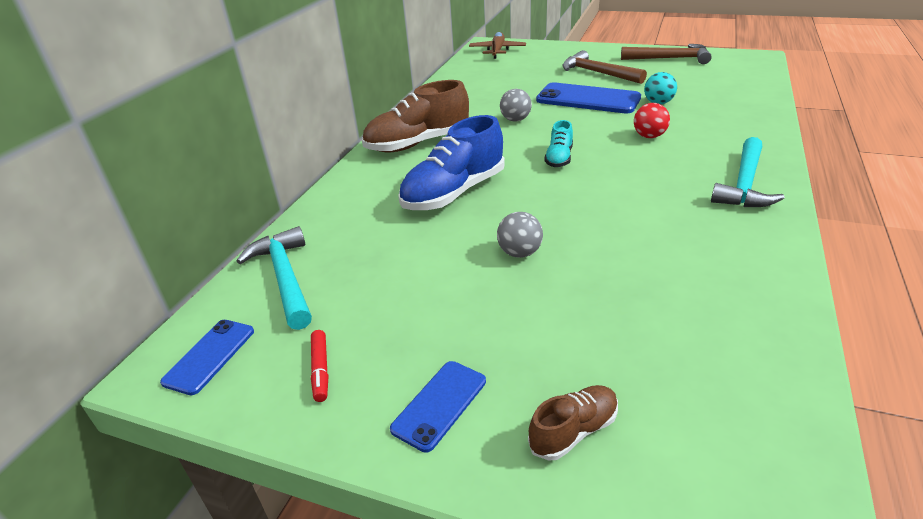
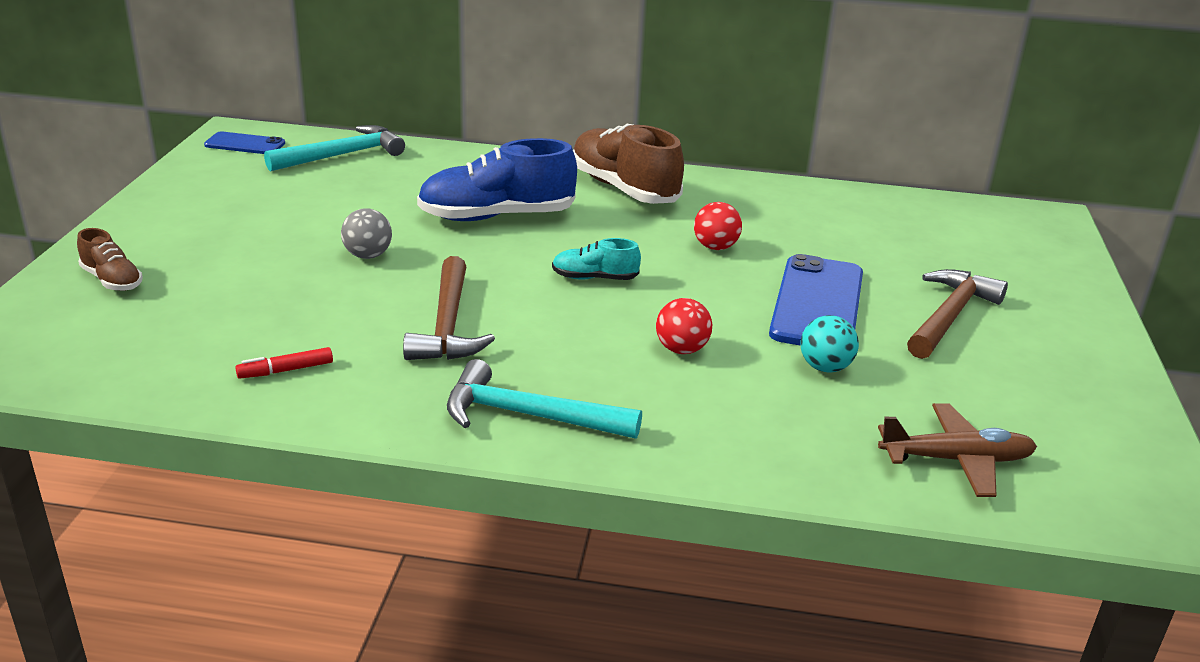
camera: 75 degrees right, 5 degrees down
red marker [311,330,328,402] -> red marker moved to [235,347,333,379]
blue phone [390,361,486,453] -> none
blue shoe [398,115,505,210] -> blue shoe turned 45 degrees counterclockwise [417,138,577,221]
brown plane [469,32,526,59] -> brown plane moved to [878,403,1037,497]
grey ball [500,89,532,122] -> red ball [694,202,742,250]
brown hammer [621,44,712,64] -> brown hammer moved to [403,256,495,360]

